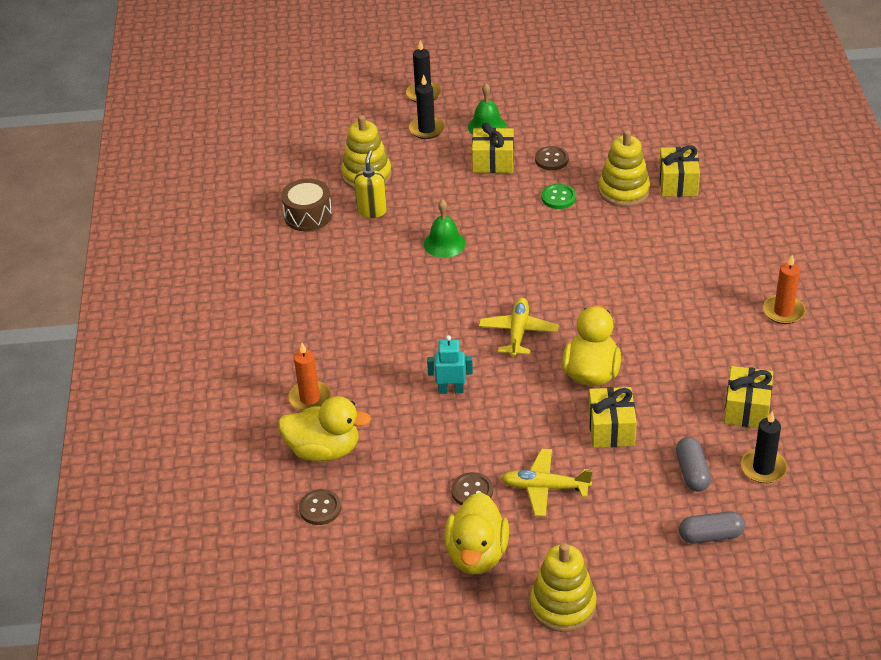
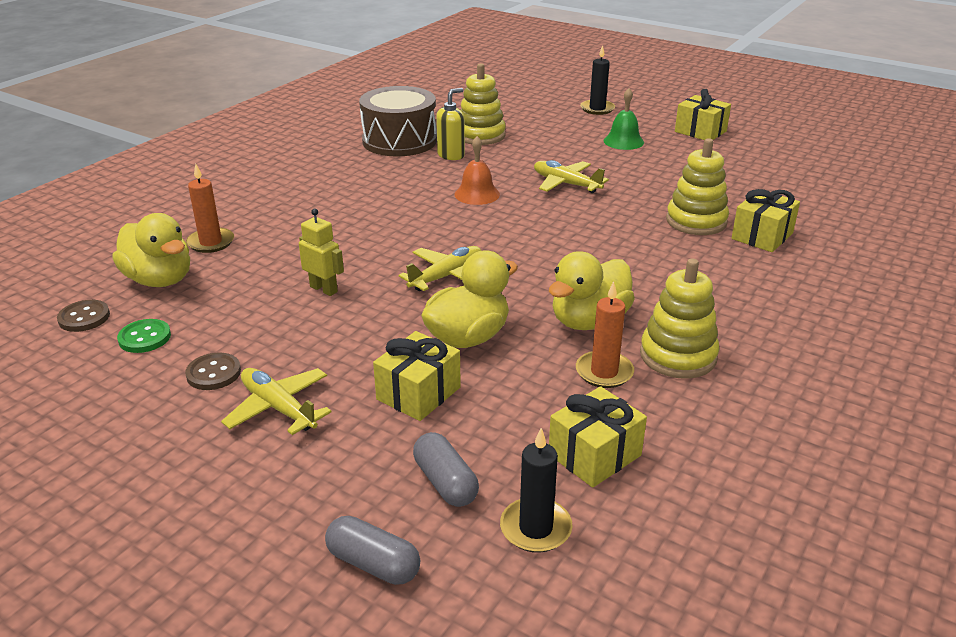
camera: 35 degrees right, 10 degrees down
brown drum [281,178,332,231] -> brown drum [359,86,437,156], size x1.57
black candle [409,74,445,139] -> none
green bell [424,199,466,258] -> orange bell [455,136,500,205]
turquoise robot [427,335,473,394] -> yellow robot [299,208,344,296]
yellow duck [444,492,509,575] -> yellow duck moved to [549,251,635,330]
yellow gift [472,123,514,173] -> yellow gift moved to [675,89,731,140]
yellow stacking toy [530,543,597,632] -> yellow stacking toy moved to [640,259,720,379]
brown button [535,146,569,170] -> none
green button [541,184,576,209] -> green button moved to [117,319,171,353]
grey capsule [676,437,711,492] -> grey capsule turned 60 degrees counterclockwise [413,432,479,507]
orange candle [763,255,805,324] -> orange candle moved to [576,281,634,388]
none -> yellow plane [534,160,609,193]

